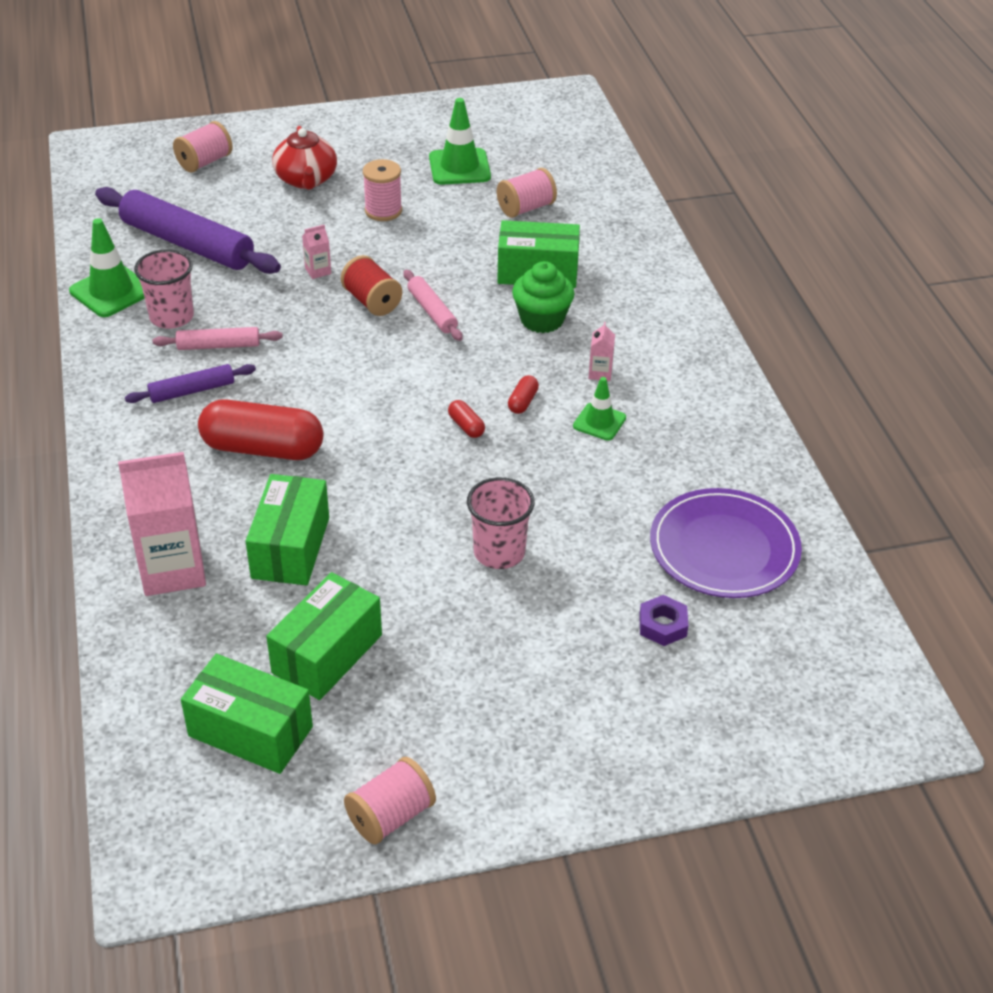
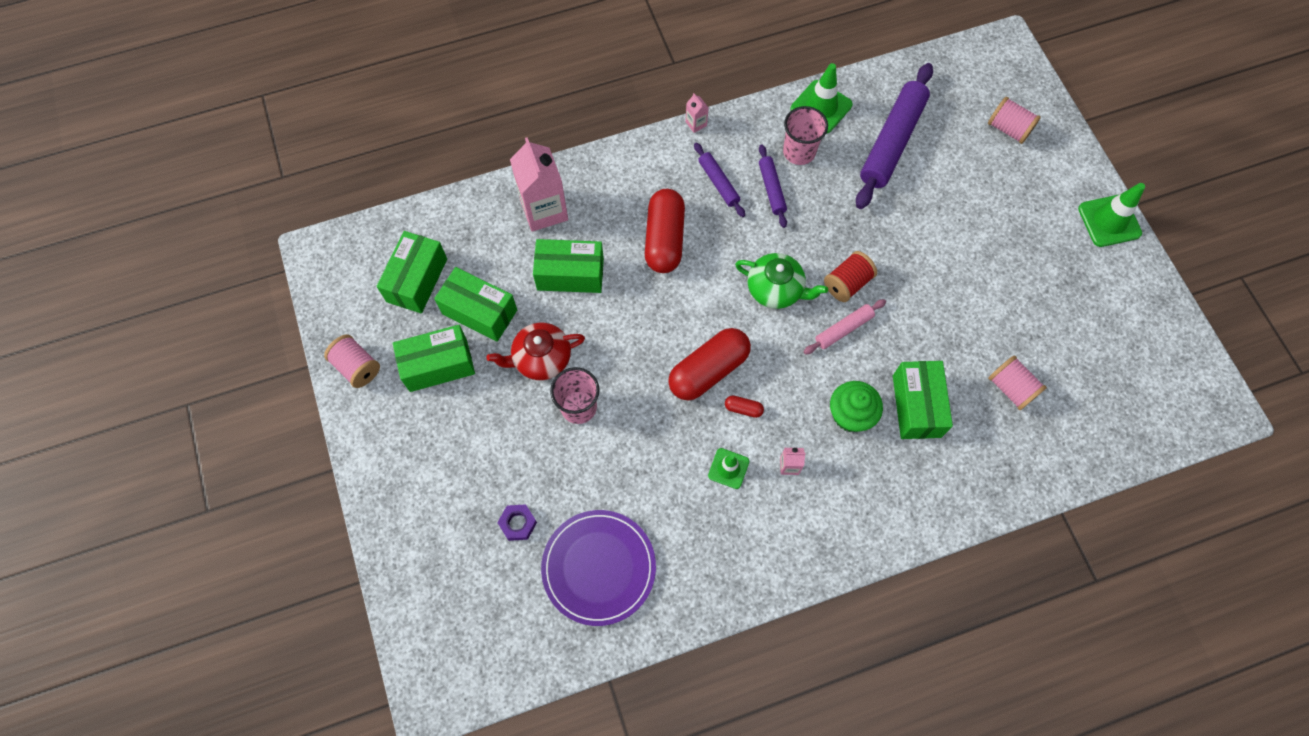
camera: 85 degrees right, 25 degrees up
pink rolling pin [153,327,283,350] -> purple rolling pin [759,144,787,228]
red teapot [272,126,337,190] -> red teapot moved to [486,322,585,380]
pink carton [302,225,331,279] -> pink carton moved to [685,93,709,133]
pink spool [363,159,402,221] -> none
green traffic cone [429,98,491,185] -> green traffic cone moved to [1078,183,1145,247]
red capsule [448,400,485,438] -> red capsule [668,328,751,400], size x2.42
none -> green box [393,325,475,392]
none -> green teapot [735,253,828,309]

